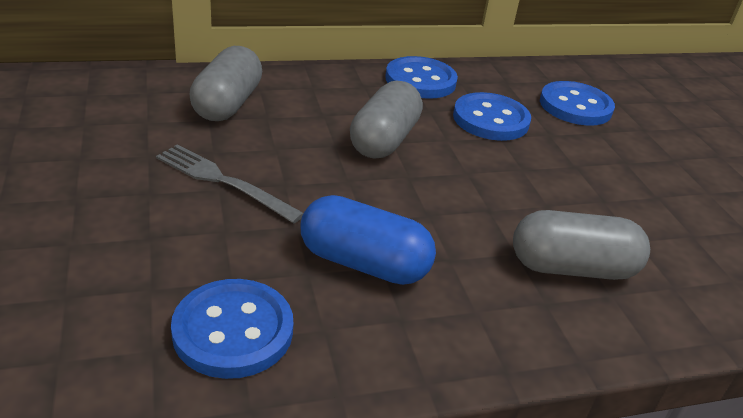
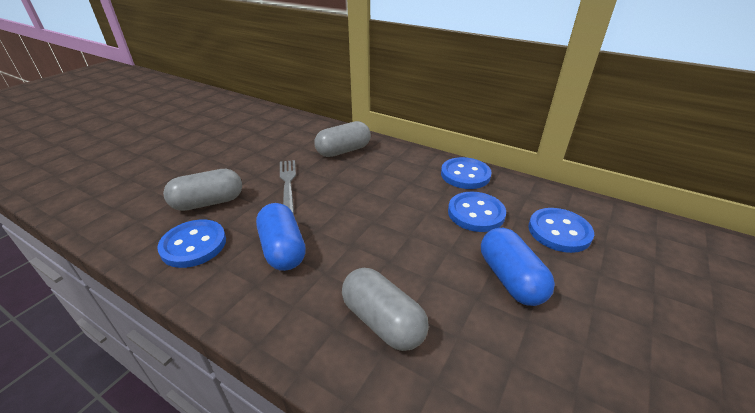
camera: 50 degrees right, 0 degrees up
grey capsule [350,80,423,158] -> grey capsule moved to [163,169,242,211]
none -> blue capsule [481,228,555,306]

